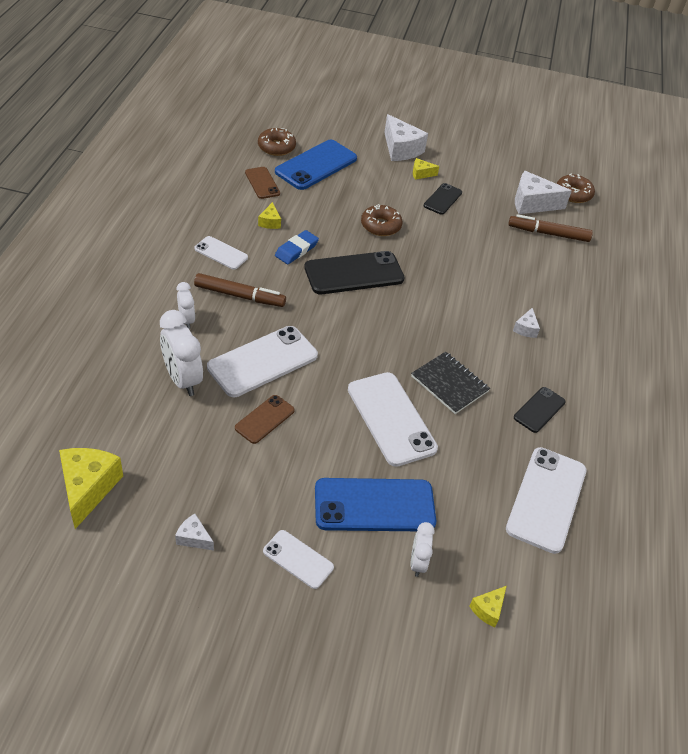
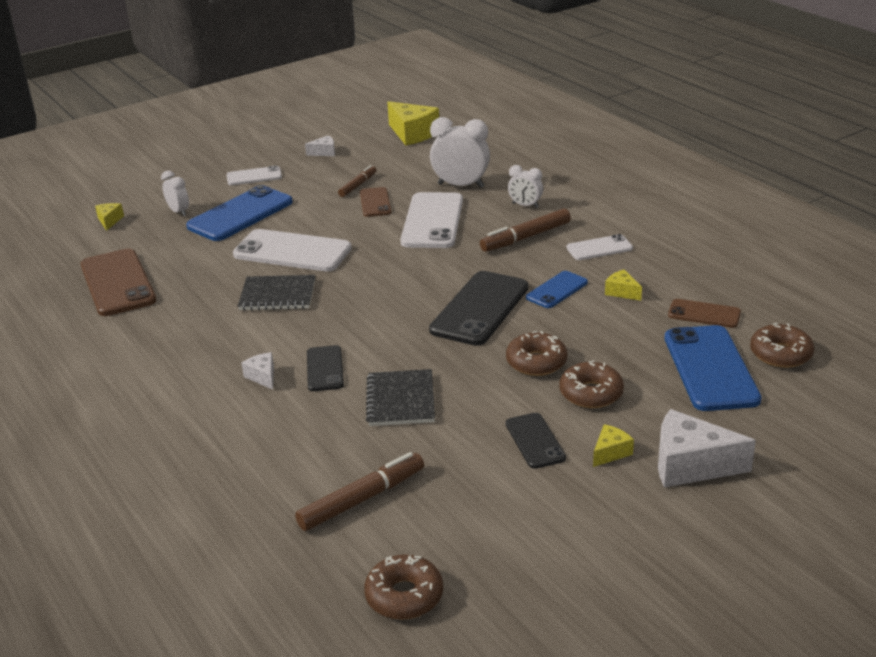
camera: 140 degrees right, 15 degrees down
blue eraser [275,230,319,264] -> blue phone [526,271,588,308]
white phone [506,447,586,554] -> brown phone [81,248,156,316]
black phone [514,387,566,433] -> black phone moved to [307,345,344,391]
white cheese [515,171,572,214] -> none
none -> brown marker [338,165,376,197]
none -> black notebook [366,369,435,426]
none -> brown donut [559,360,624,408]

